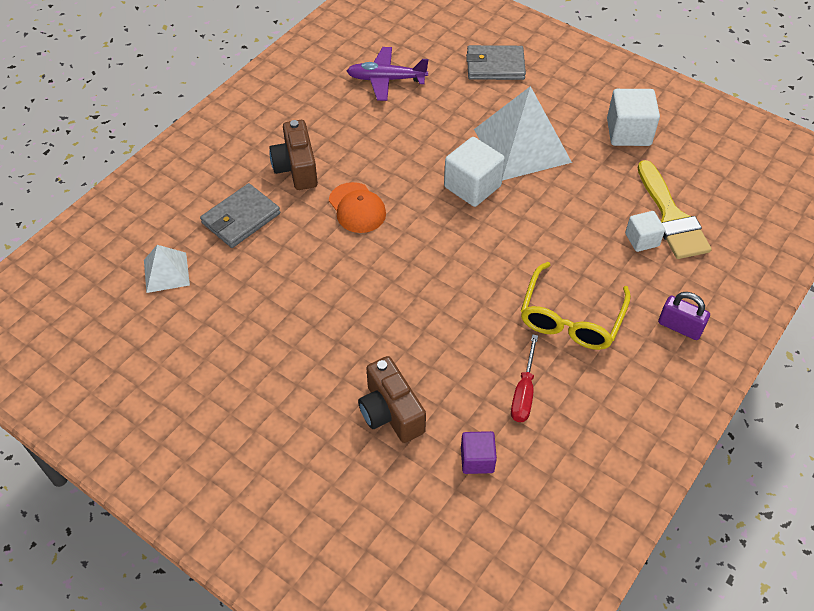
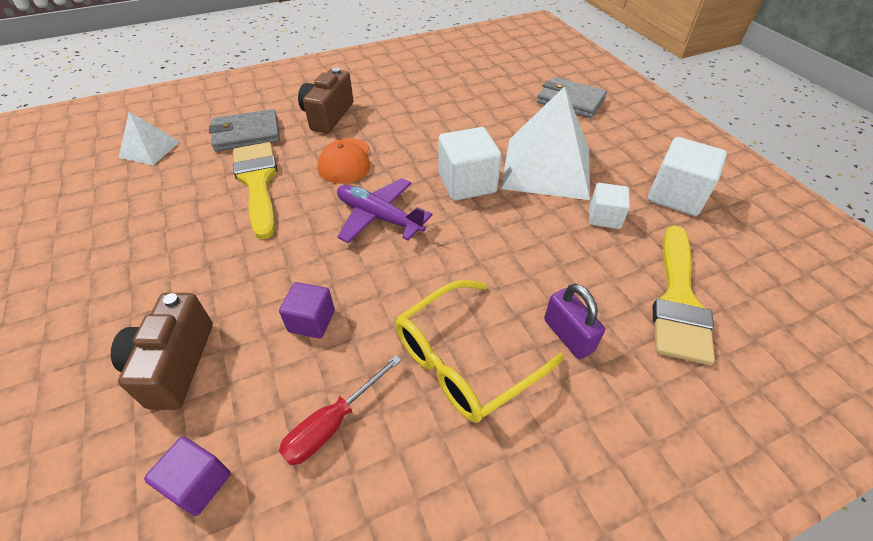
camera: 30 degrees right, 5 degrees down
purple plane [347,47,429,101] -> purple plane moved to [337,178,433,243]
white cube [625,211,665,252] -> white cube moved to [589,183,630,229]
purple padlock [658,292,710,340] -> purple padlock moved to [544,284,605,359]
none -> yellow brush [233,142,277,239]
none -> purple cube [279,282,335,338]

